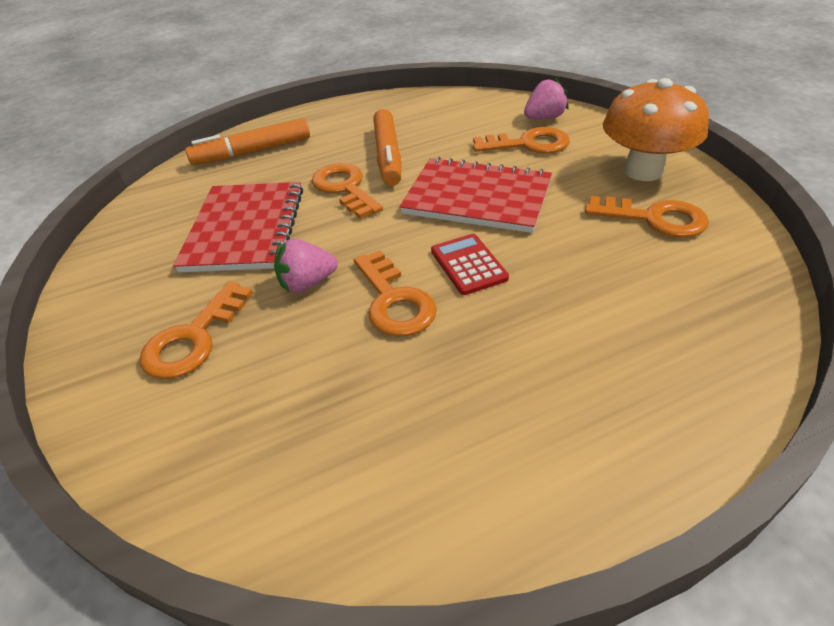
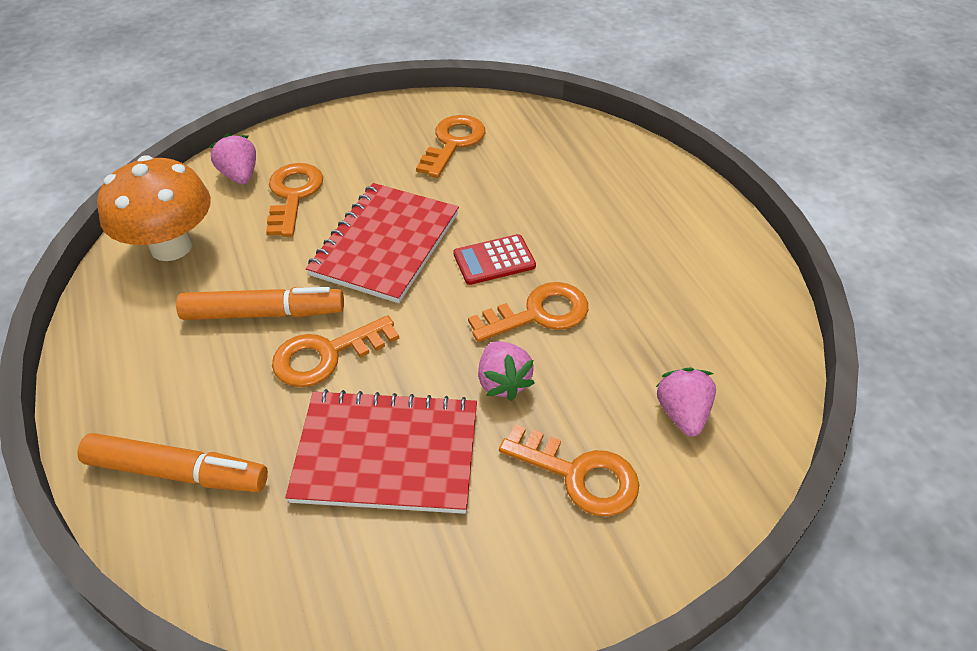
camera: 90 degrees left, 5 degrees up
orange marker [185,118,310,165] -> orange marker turned 60 degrees counterclockwise [77,433,268,492]
orange mushroom [603,78,709,181] -> orange mushroom moved to [97,155,211,261]
none -> pink strawberry [656,368,716,437]

